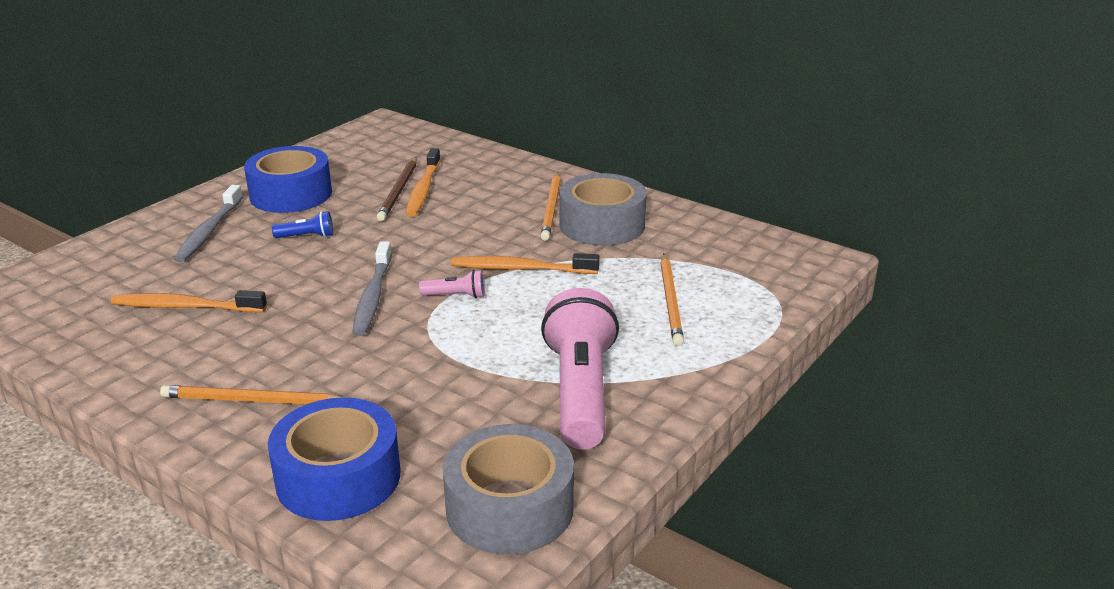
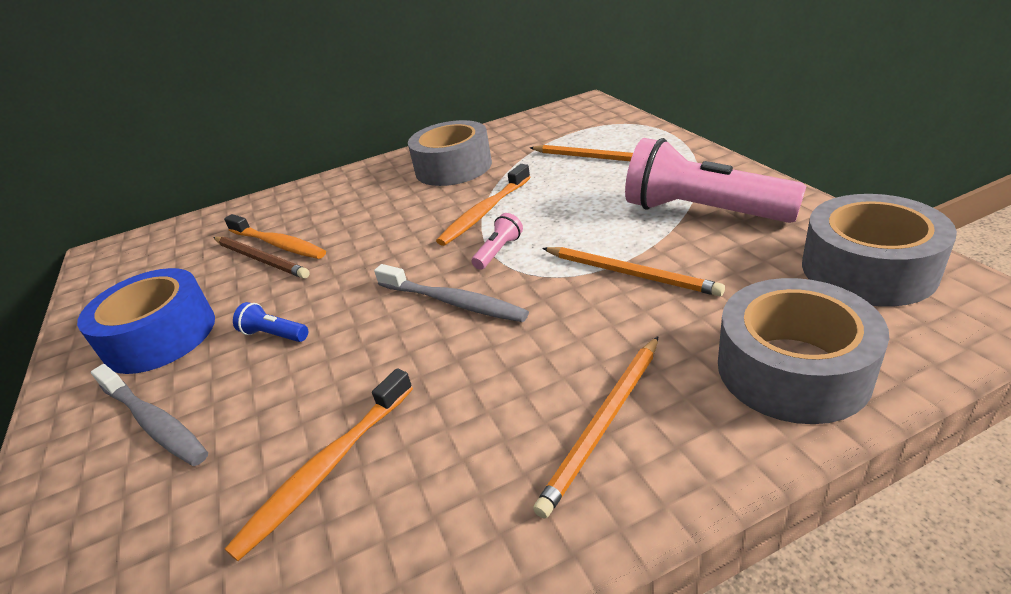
camera: 55 degrees left, 5 degrees up
blue tape [268,397,400,521] -> grey tape [718,278,889,424]
blue flashlight [272,211,333,238] -> blue flashlight turned 90 degrees counterclockwise [233,302,308,342]
orange pencil [541,172,561,240] -> orange pencil moved to [542,247,725,297]

